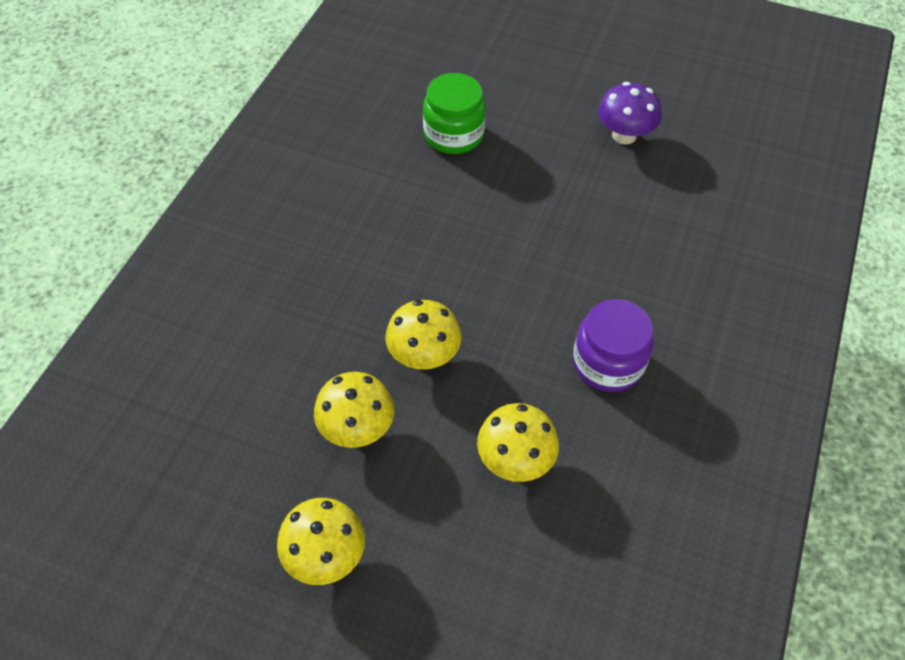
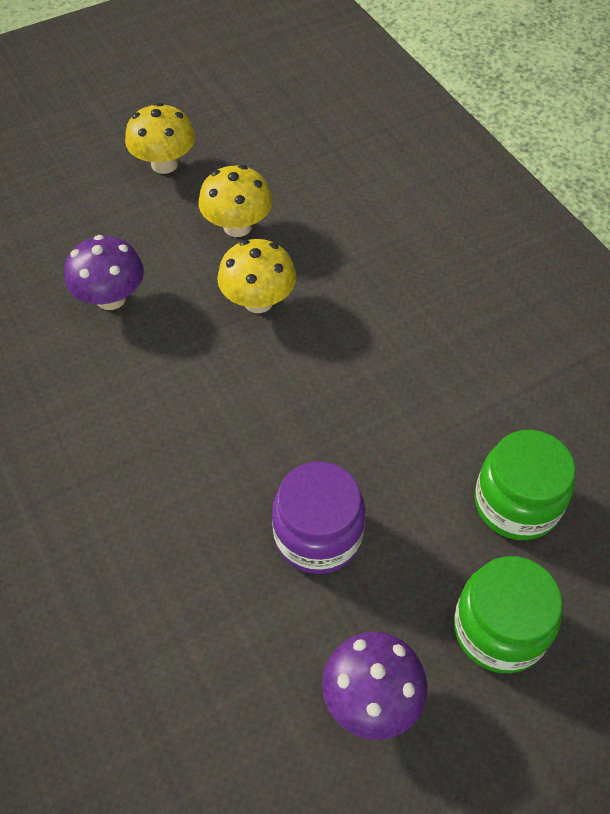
camera: 130 degrees right, 0 degrees up
yellow mushroom [477,403,559,482] -> purple mushroom [65,235,144,310]
purple jar [573,299,654,392] -> purple jar moved to [272,462,366,574]
none -> green jar [454,556,562,673]

